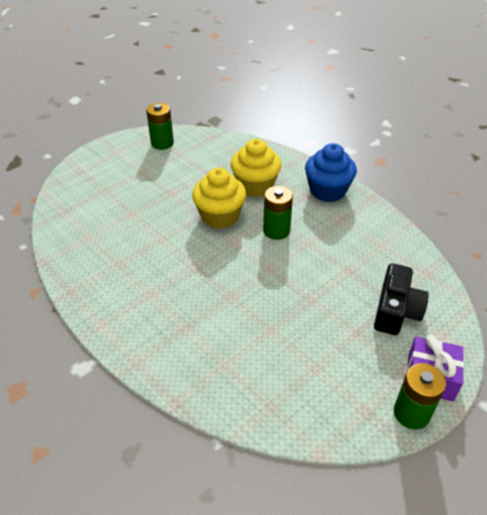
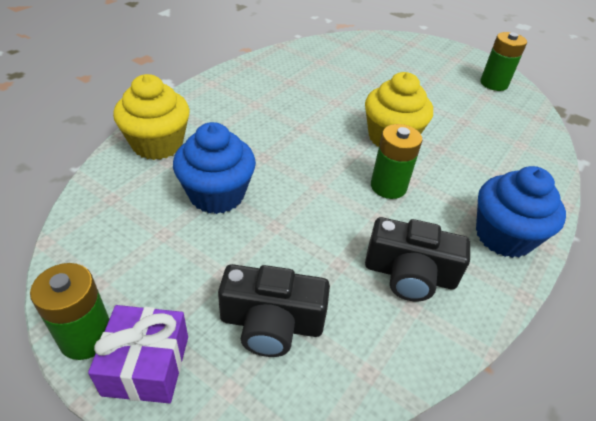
camera: 75 degrees right, 0 degrees up
yellow cupcake [230,139,281,197] -> yellow cupcake moved to [113,74,190,160]
none -> blue cupcake [173,122,256,214]
none -> black camera [365,217,470,301]

